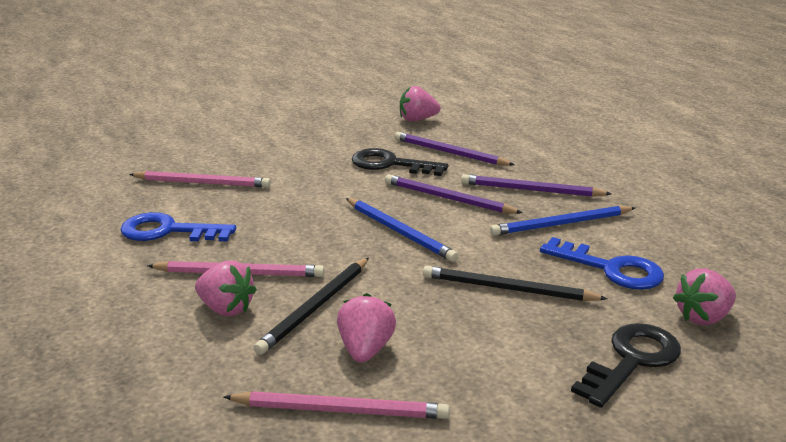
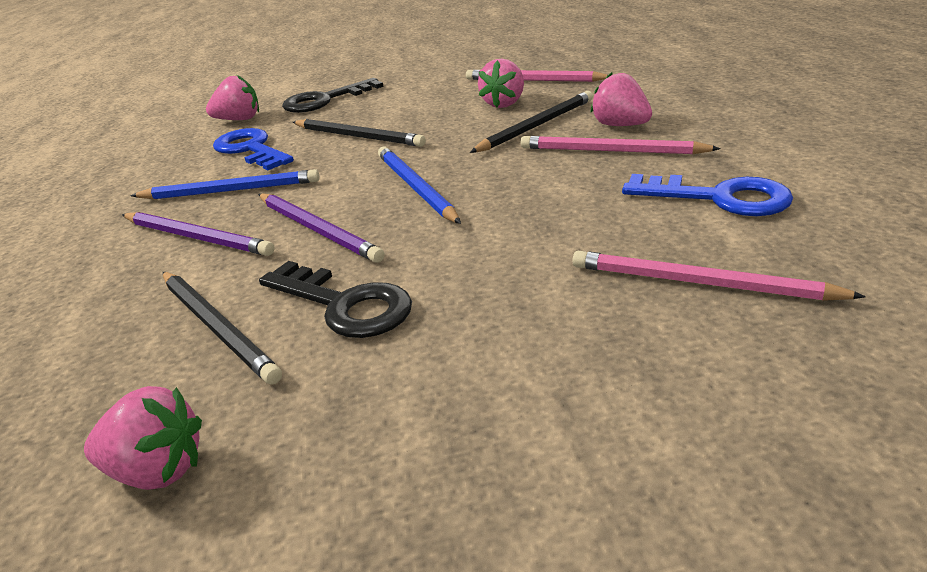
camera: 160 degrees left, 5 degrees up
purple pencil [395,132,515,166] -> black pencil [163,272,282,385]

